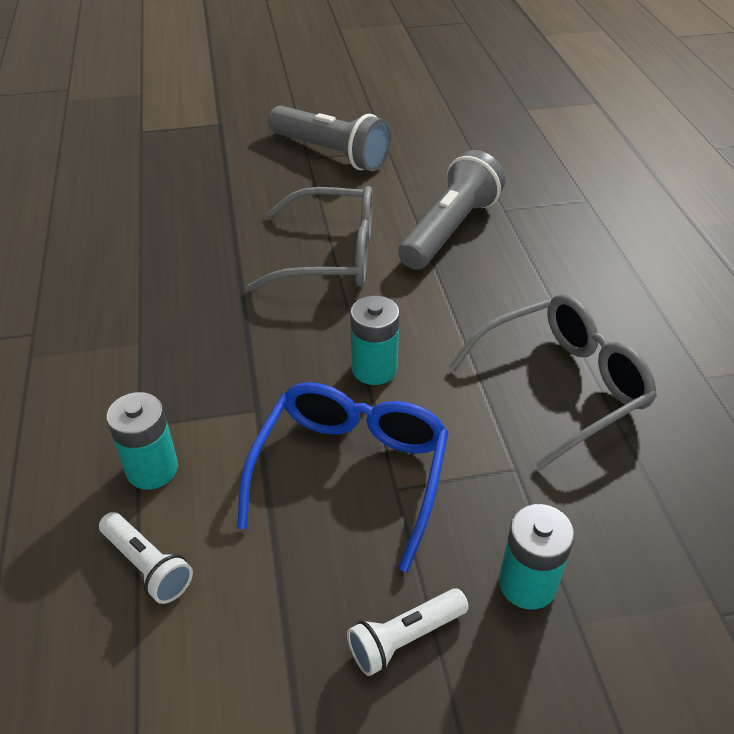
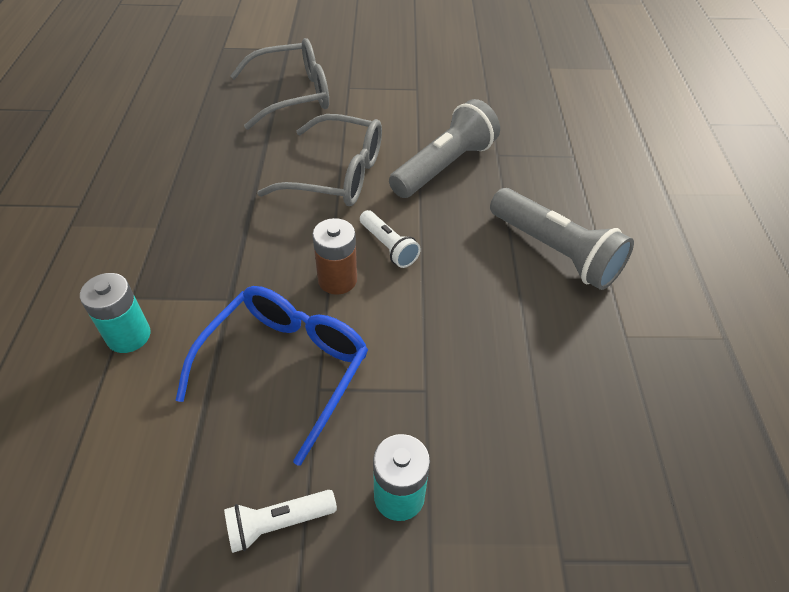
camera: 10 degrees right, 5 degrees up
white flashlight [99,512,193,604] -> white flashlight moved to [360,210,421,268]
grey flashlight [268,106,392,171] -> grey flashlight moved to [490,188,634,290]
turquoise battery [350,295,400,385] -> brown battery [312,218,357,295]
grey glasses [449,294,657,470] -> grey glasses moved to [230,38,329,130]

